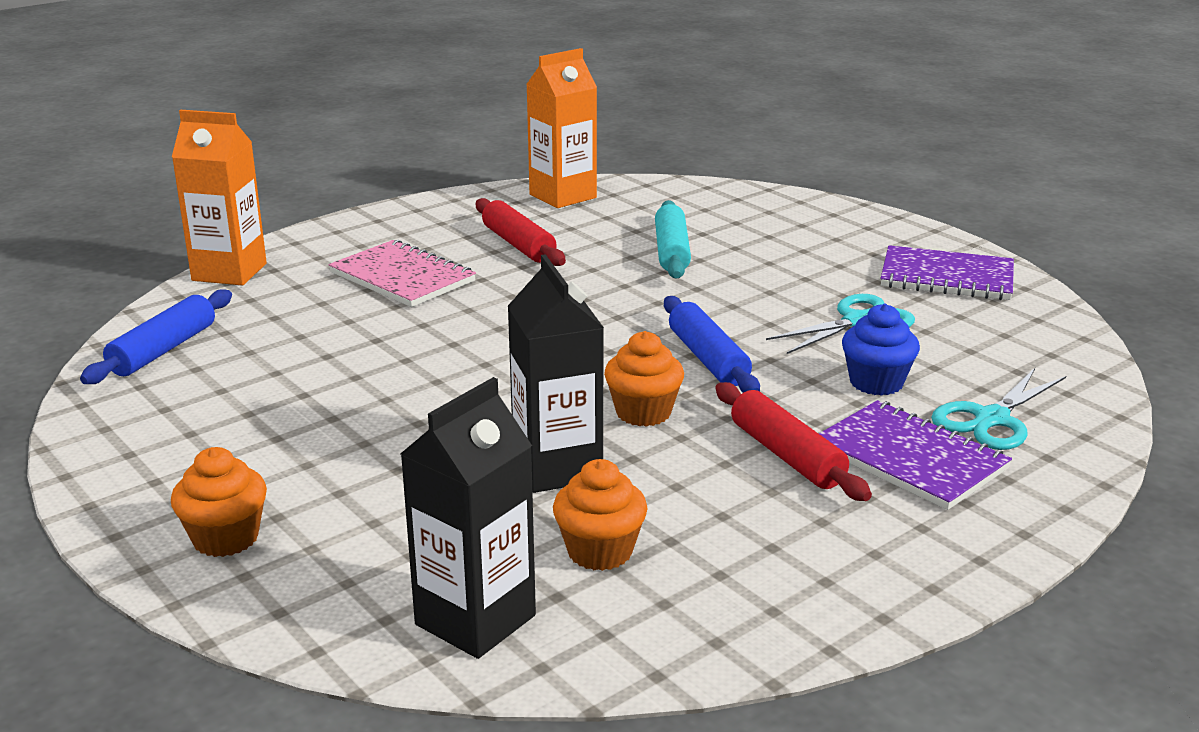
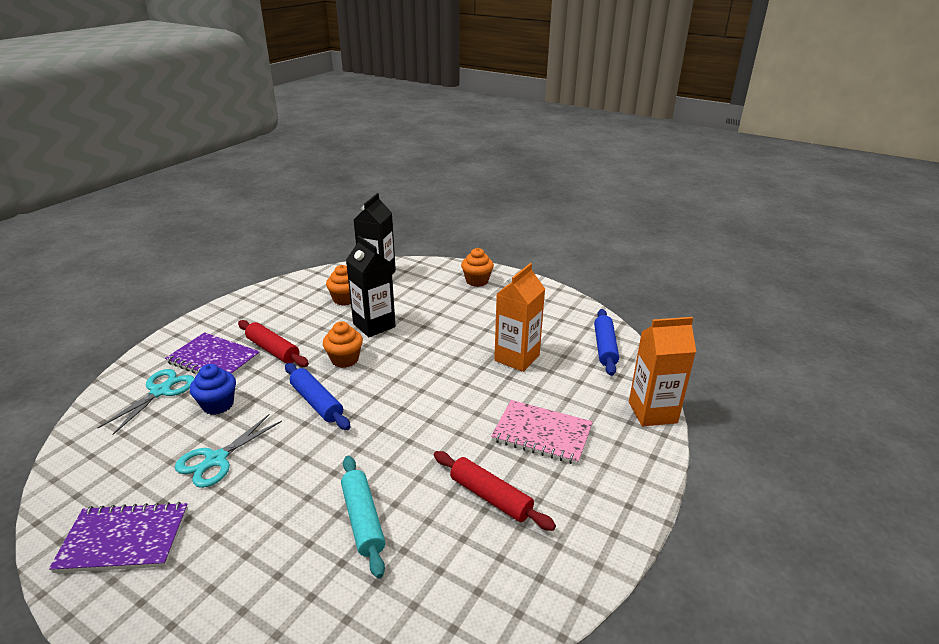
camera: 160 degrees right, 5 degrees up
orange carton [526,48,597,208] -> orange carton moved to [494,263,545,372]

